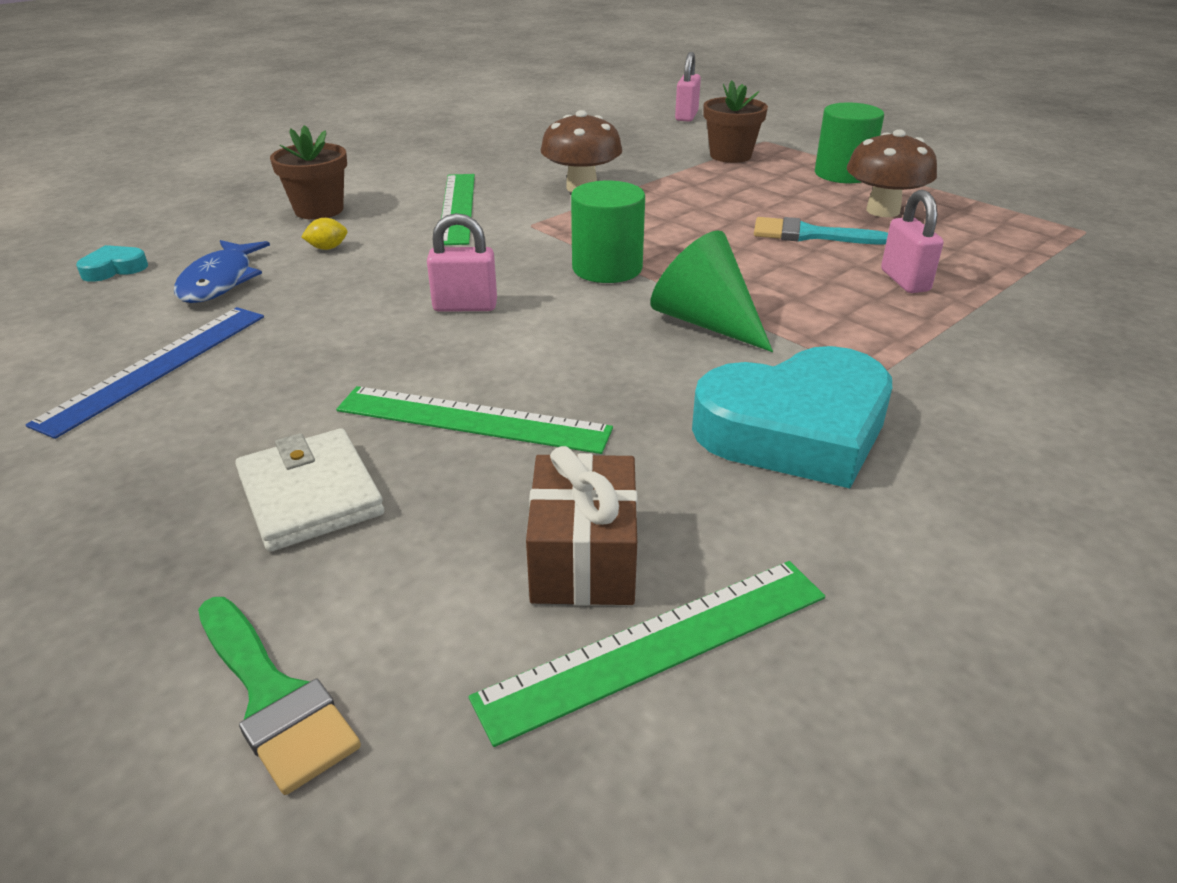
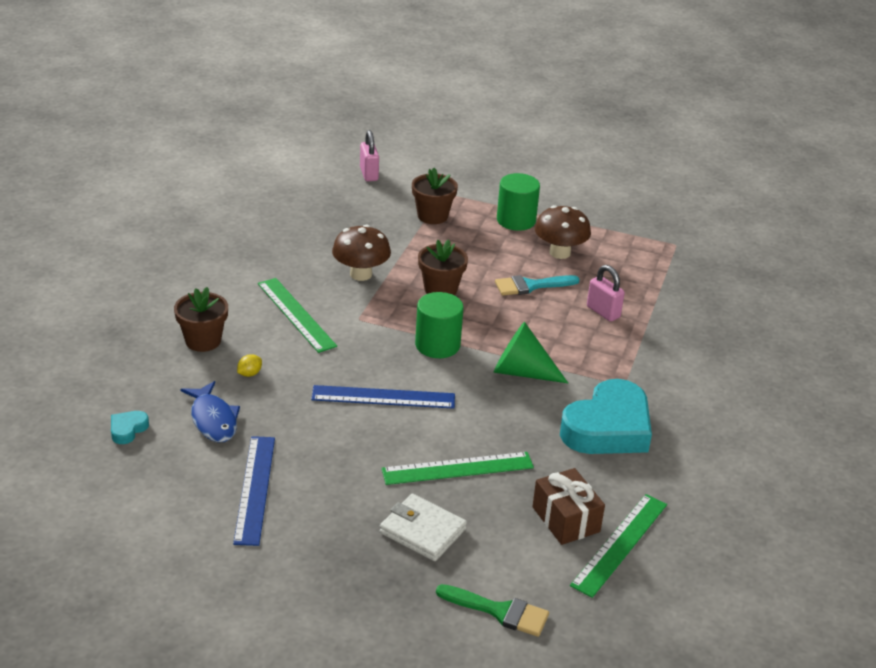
camera: 30 degrees left, 0 degrees up
pink padlock [427,213,497,312] -> blue ruler [311,385,455,409]
none -> brown flower pot [418,239,468,296]

